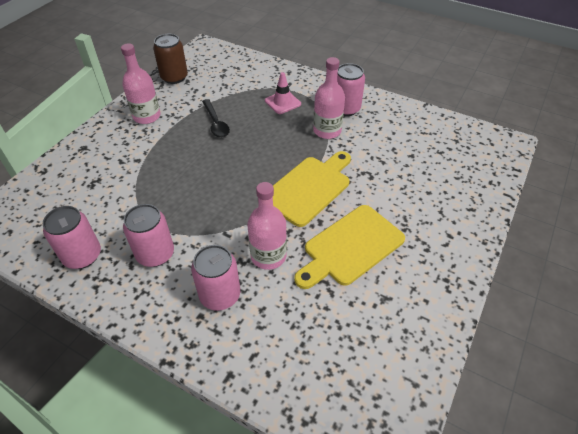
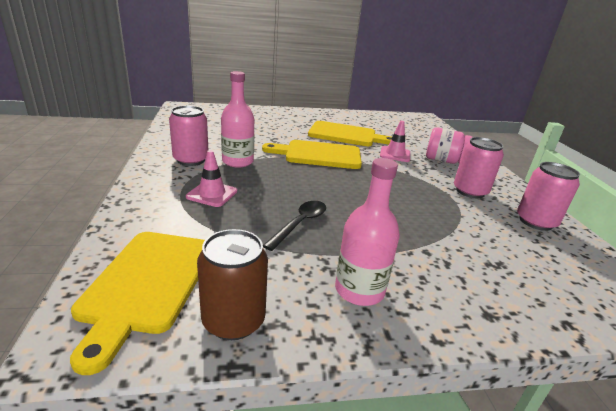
camera: 130 degrees left, 20 degrees down
pink can [191,245,240,311] -> pink jar [426,127,472,164]
pink bottle [247,182,287,270] -> pink traffic cone [380,121,410,162]
none -> yellow cutting board [70,232,205,375]

